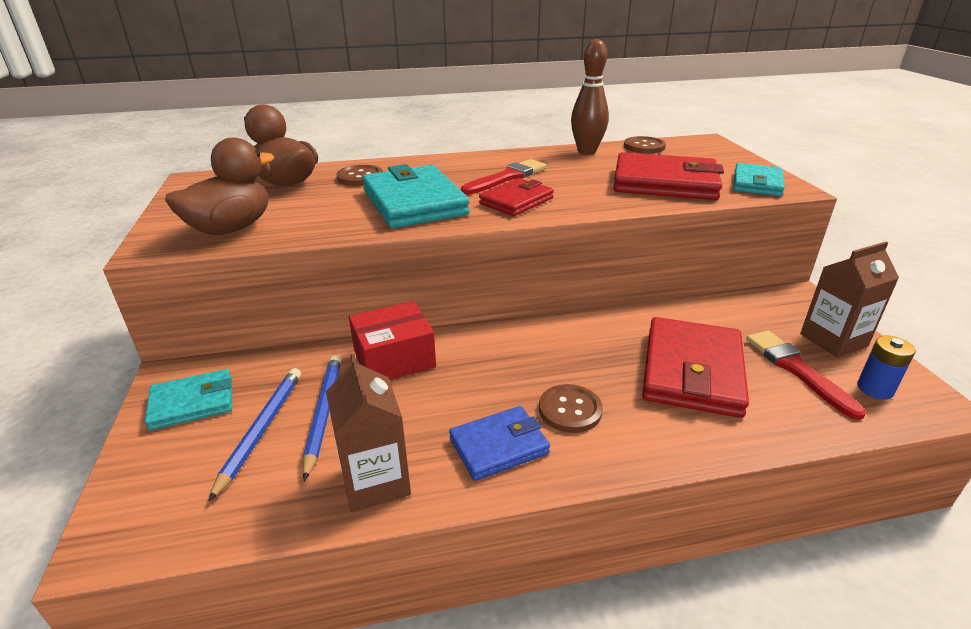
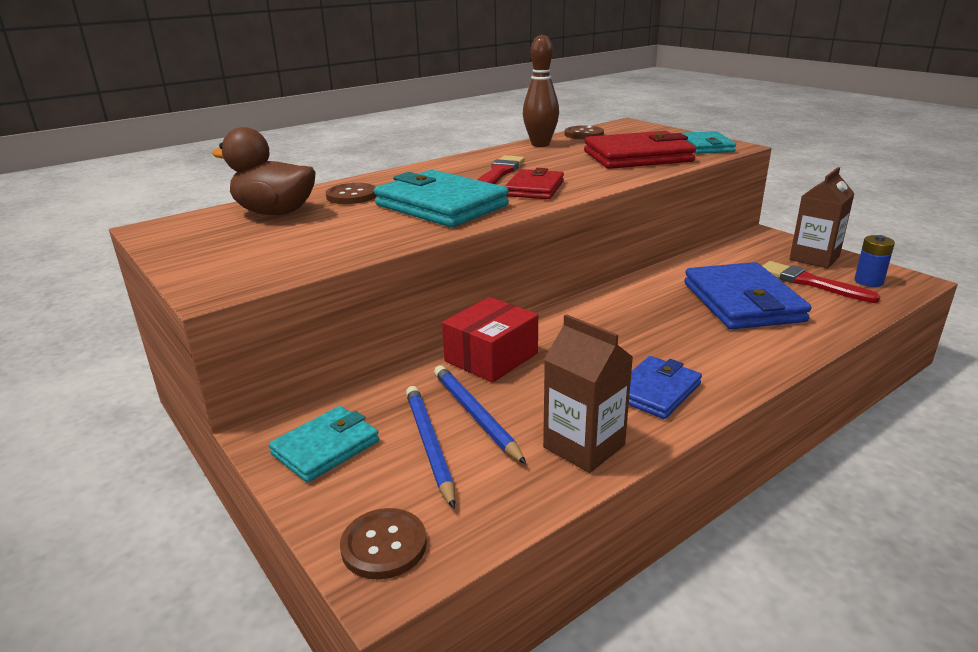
camera: 25 degrees left, 5 degrees down
brown duck [165,137,274,235] -> none
brown button [539,384,603,433] -> brown button moved to [340,508,427,580]
red wallet [642,317,749,418] -> blue wallet [684,262,811,329]

